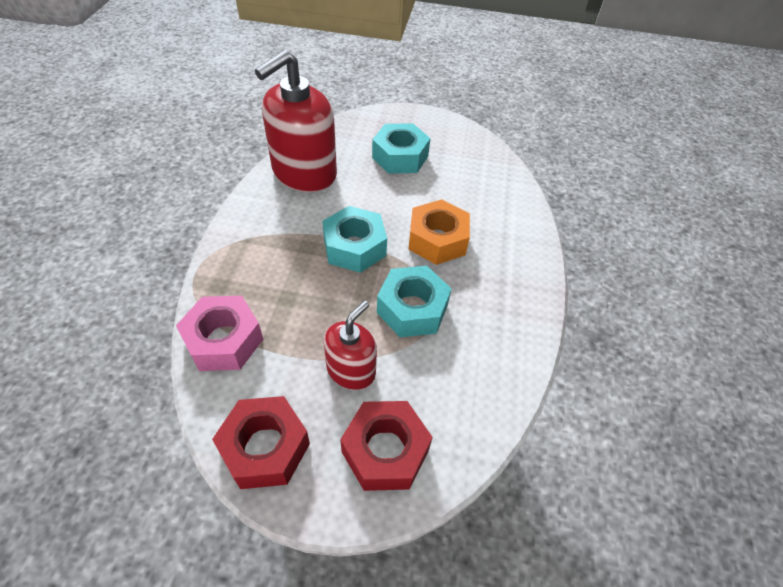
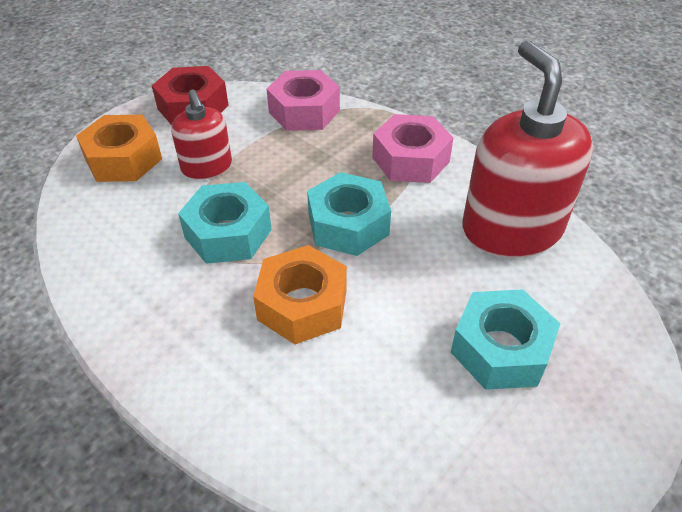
camera: 125 degrees right, 5 degrees down
red nut [340,401,433,491] -> orange nut [76,115,162,182]
none -> pink nut [372,114,453,183]

